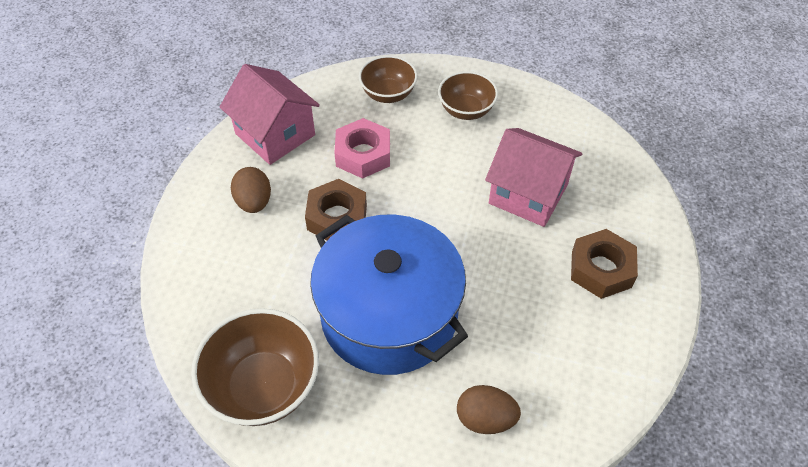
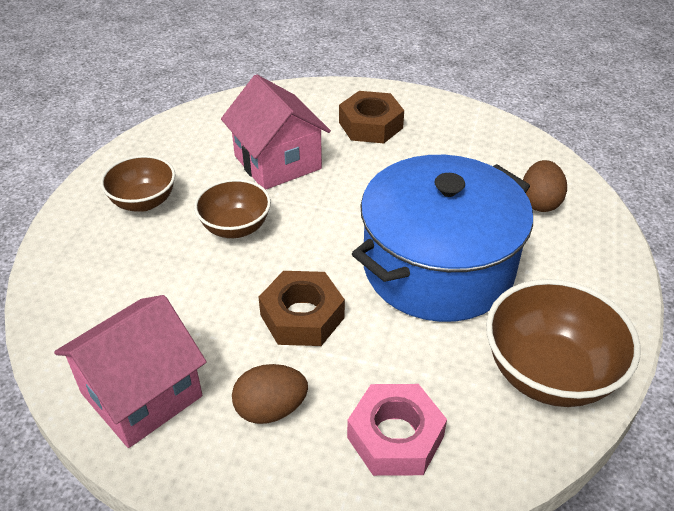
camera: 90 degrees left, 10 degrees down
pink nut [334,118,390,179] -> pink nut moved to [347,384,447,476]
brown bowl [359,55,417,103] -> brown bowl moved to [194,179,271,238]
pink house [485,128,582,227] -> pink house turned 60 degrees counterclockwise [221,74,331,190]

